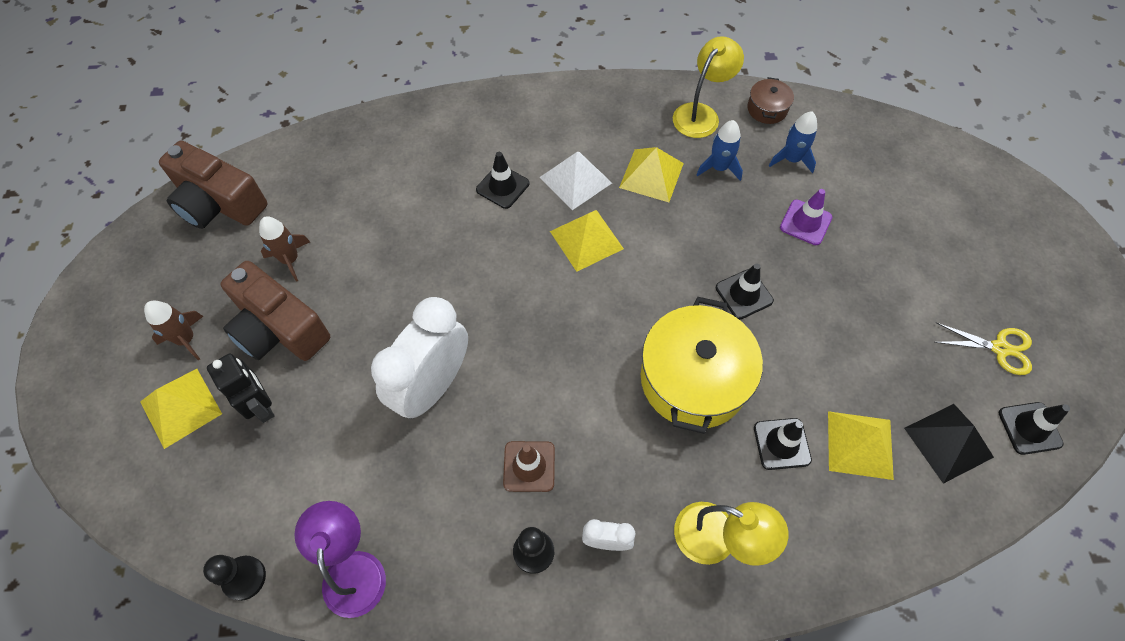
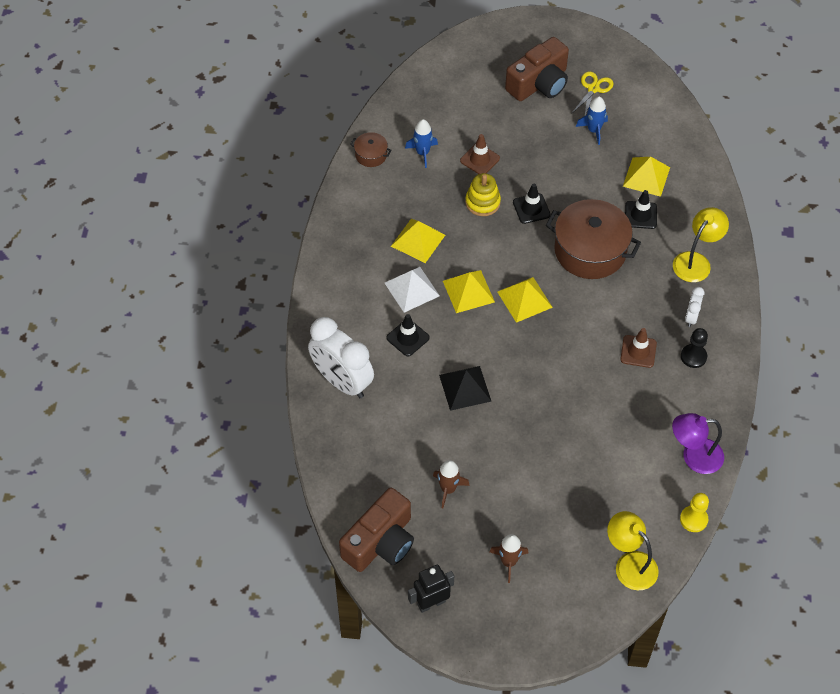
camera: 80 degrees left, 5 degrees down
yellow pyramid [140,369,222,449] -> yellow pyramid moved to [498,277,553,323]
black pawn [203,555,266,601] -> yellow pawn [680,493,709,532]
black robot [207,353,274,423] -> black robot moved to [408,565,454,613]
brown camera [221,261,330,361] -> brown camera moved to [505,37,569,101]
white clock [371,297,468,419] -> white clock moved to [308,317,374,398]
yellow pot [641,297,763,434] -> brown pot [546,199,641,279]
yellow lamp [673,36,744,138] -> yellow lamp moved to [607,511,659,590]
blue rocket [697,120,743,181] -> blue rocket moved to [576,97,608,145]
purple traffic cone [780,189,832,245] -> brown traffic cone [460,134,500,174]
black pyramid [904,404,994,484] -> black pyramid moved to [439,366,491,411]
black traffic cone [999,402,1070,455] -> none
none -> yellow stacking toy [465,173,501,216]

